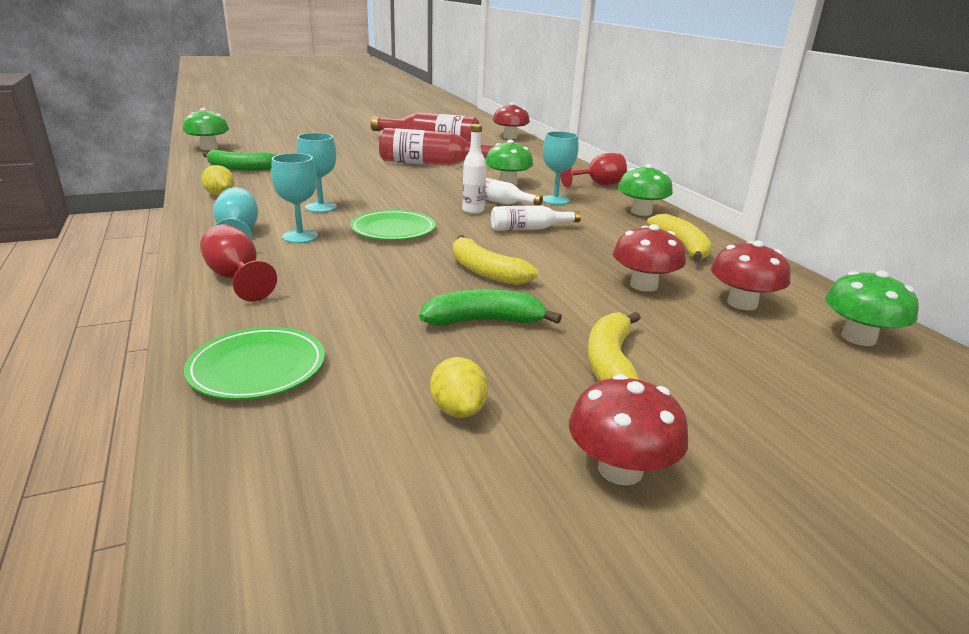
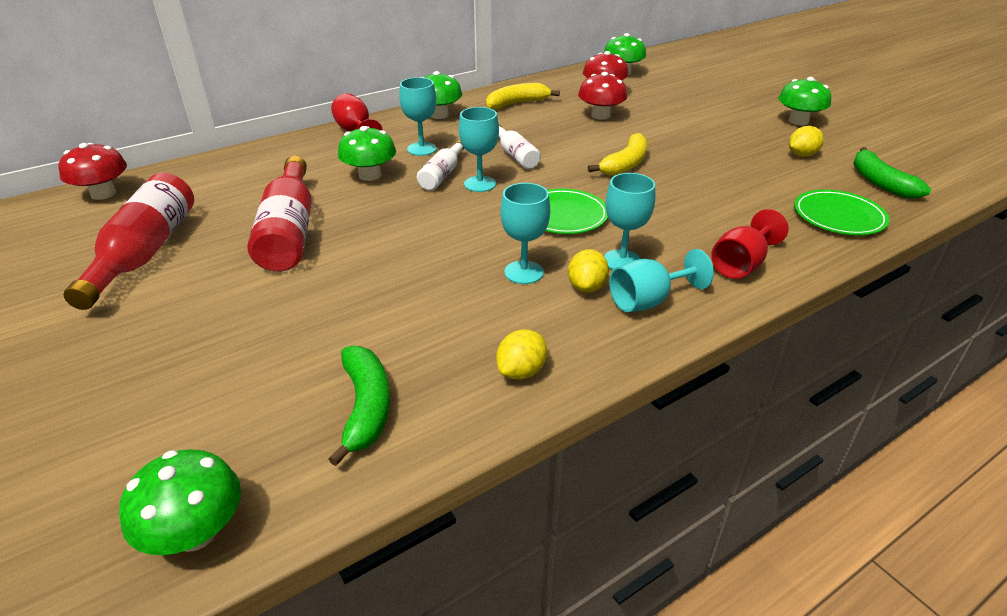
camera: 100 degrees left, 10 degrees up
green banana [419,289,562,326] -> green banana moved to [853,147,931,198]
white bottle [462,124,486,214] -> turquoise goblet [459,107,499,192]
red mushroom [569,374,688,486] -> green mushroom [778,77,831,125]
yellow banana [587,312,641,381] -> none
none -> yellow lemon [568,249,609,292]

